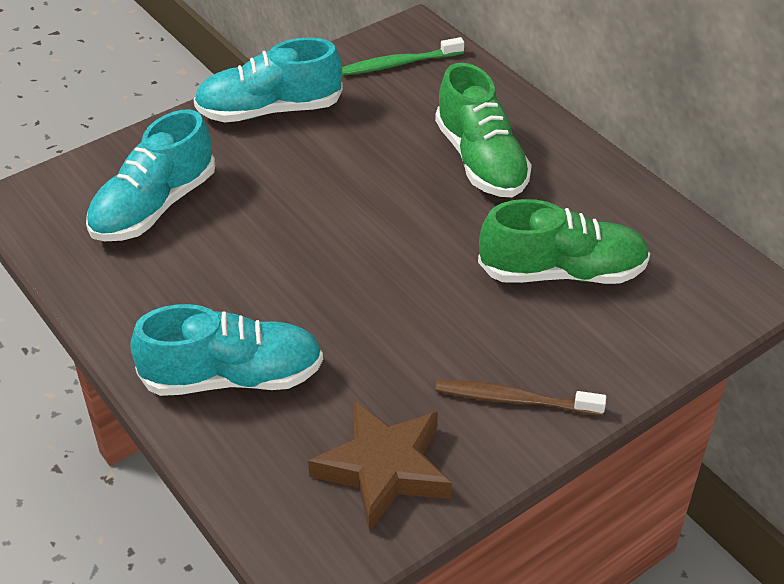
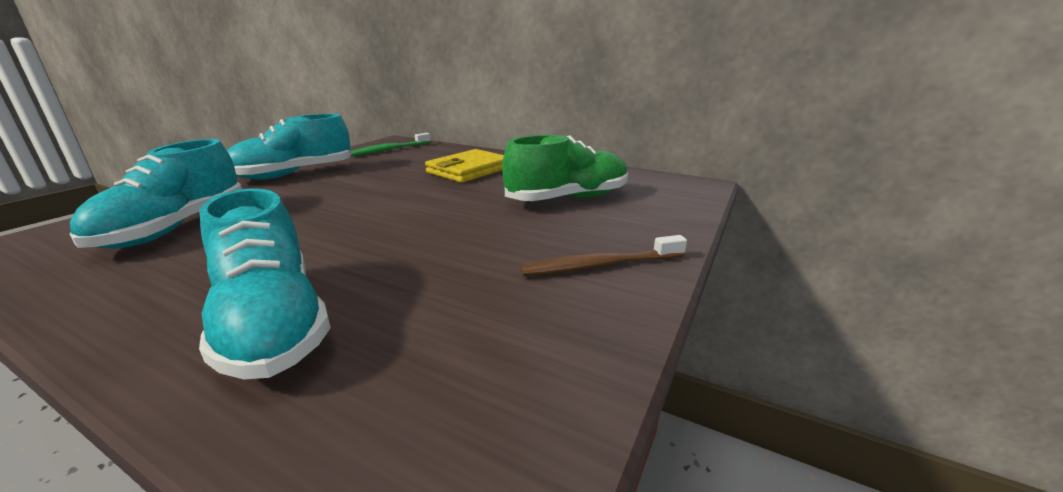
camera: 25 degrees left, 20 degrees down
turquoise shoe [130,304,323,396] -> turquoise shoe turned 90 degrees clockwise [199,188,331,379]
brown star [308,400,452,531] -> none
green shoe [435,63,532,197] -> yellow wallet [425,149,504,183]

